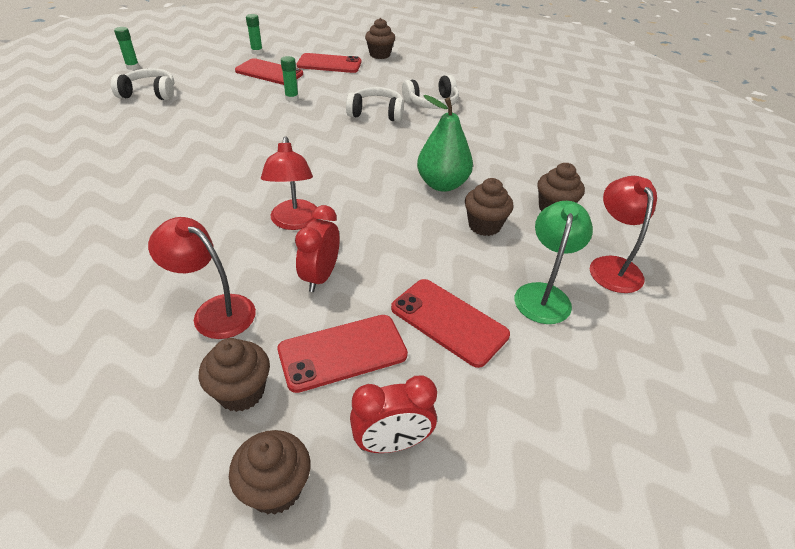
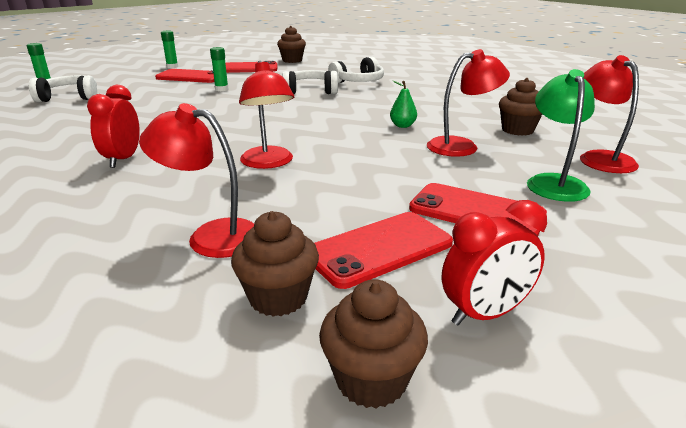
camera: 10 degrees left, 15 degrees down
red clock [295,205,339,292] -> red clock moved to [87,85,140,168]
green pear [417,95,473,192] -> green pear [390,81,417,128], size x0.49
brown cupcake [465,178,513,236] -> red lamp [427,49,510,157]

